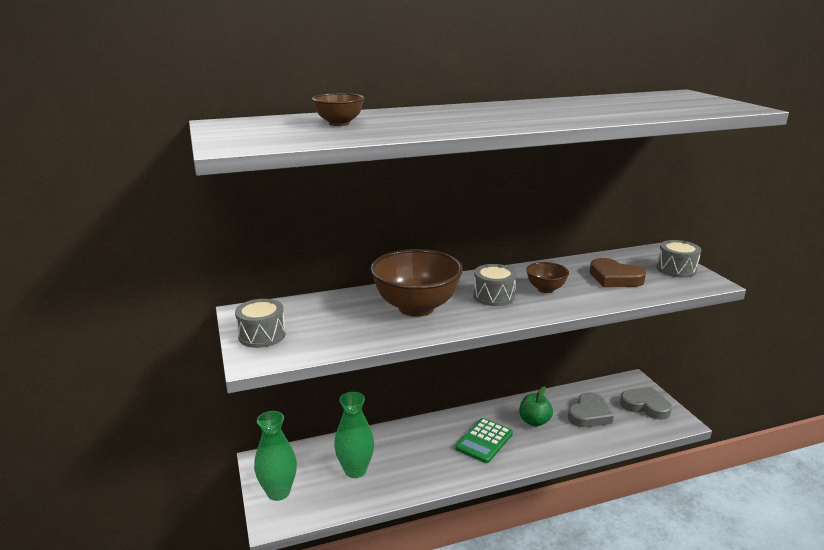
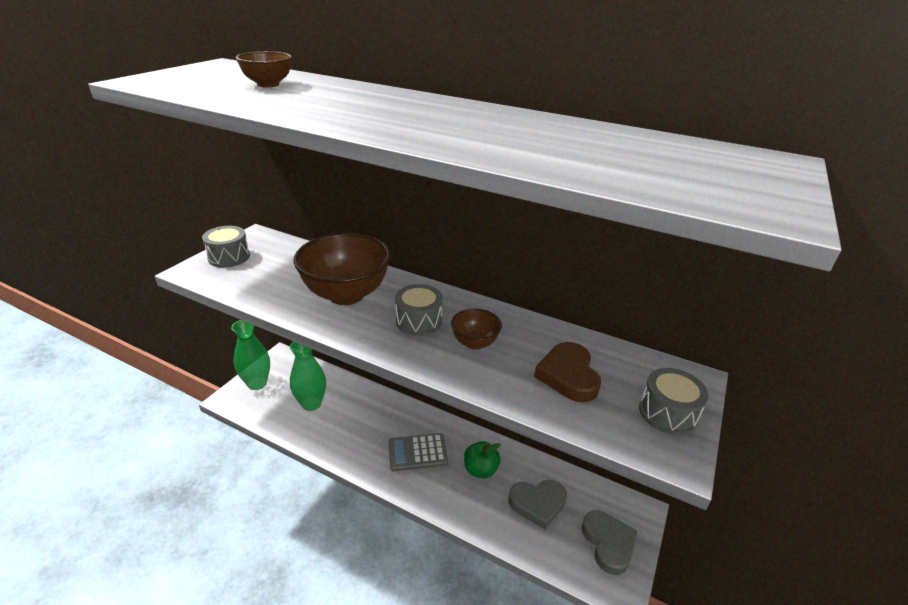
camera: 45 degrees right, 10 degrees up
green calculator [455,418,513,463] -> grey calculator [389,433,448,471]

